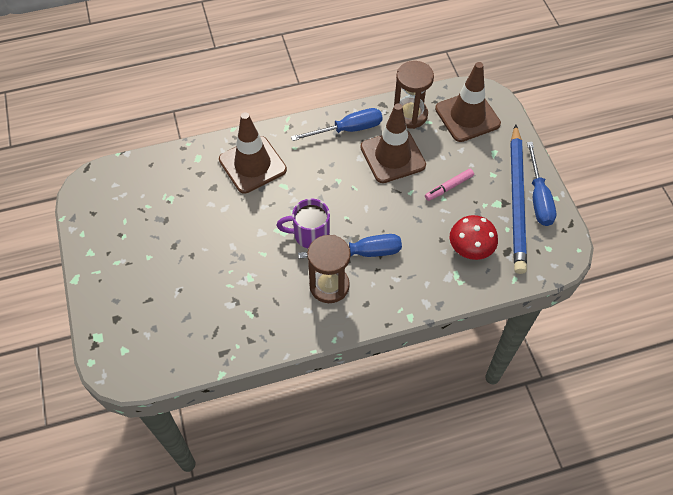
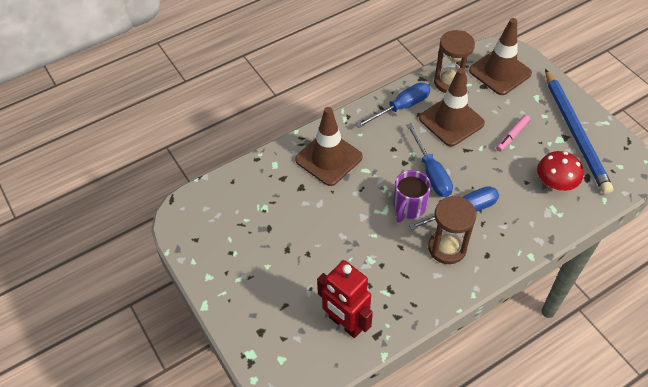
camera: 15 degrees left, 5 degrees down
purple mug [277,198,330,248] -> purple mug turned 45 degrees counterclockwise [393,170,431,222]
blue screwdriver [527,142,556,226] -> blue screwdriver moved to [406,123,453,197]
none -> red robot [317,260,373,338]

